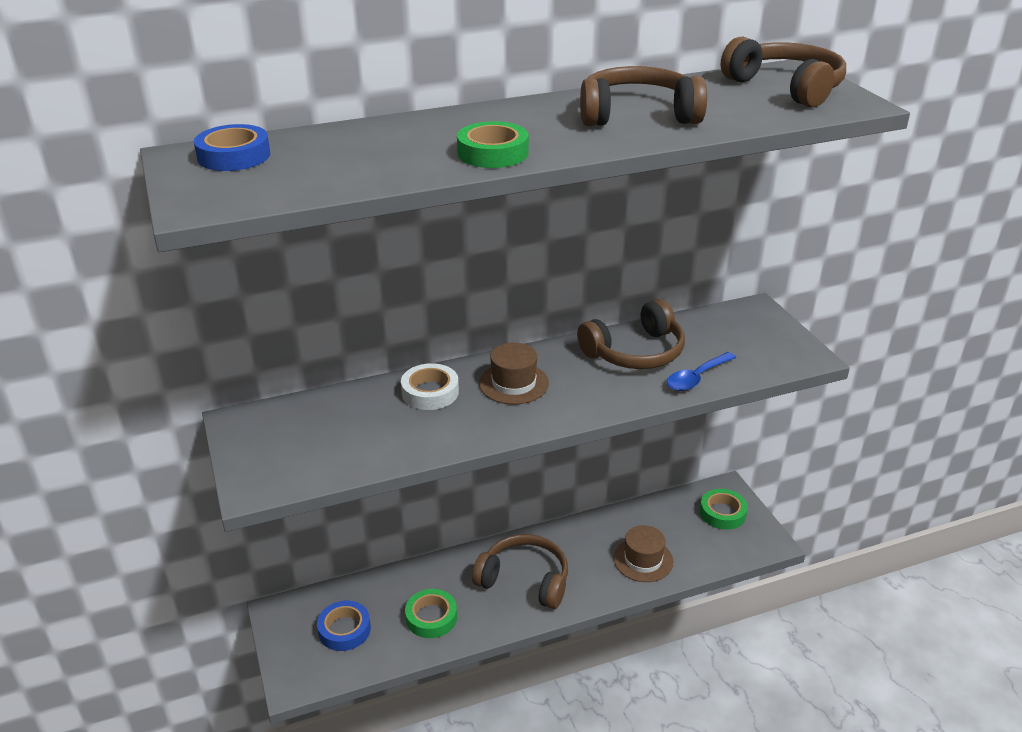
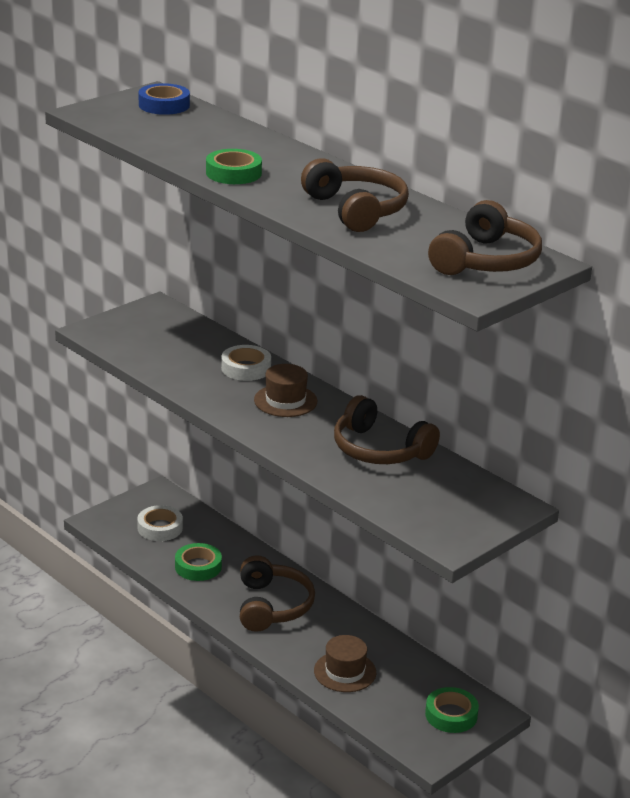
camera: 65 degrees right, 5 degrees down
blue tape [317,601,371,651] -> white tape [137,505,183,541]
blue spoon [667,352,736,391] -> none

